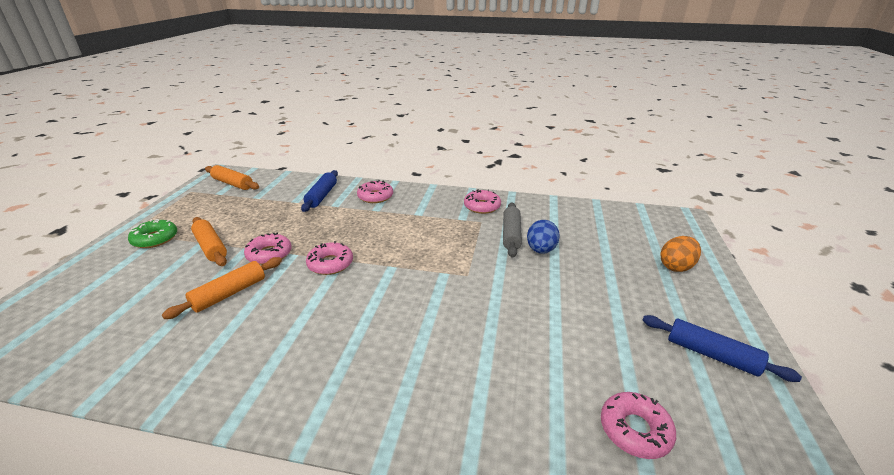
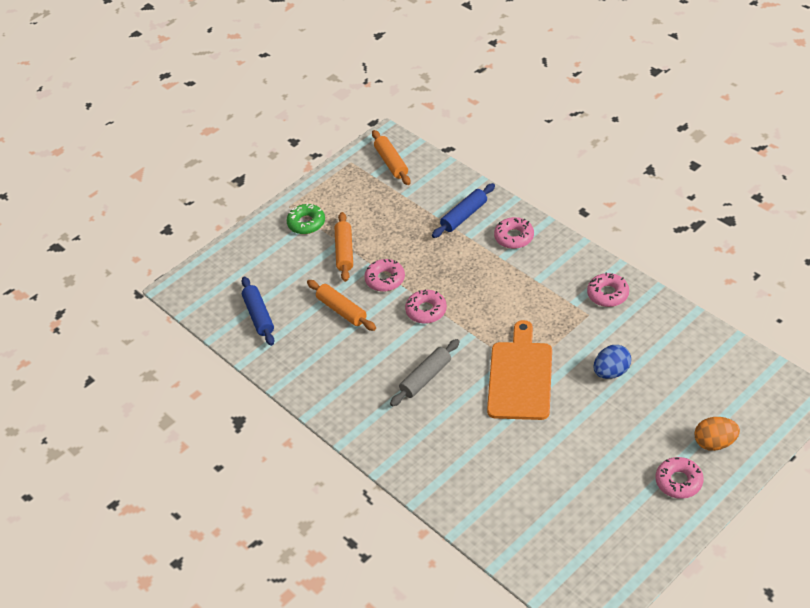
camera: 40 degrees right, 15 degrees up
orange rolling pin [162,257,282,319] -> orange rolling pin turned 60 degrees clockwise [307,280,376,331]
grey rolling pin [503,202,522,258] -> grey rolling pin moved to [390,339,460,407]
pink donut [601,392,676,459] -> pink donut moved to [656,457,704,499]
blue rolling pin [642,315,802,382] -> blue rolling pin moved to [241,277,275,346]
none -> orange cutting board [487,320,552,420]

